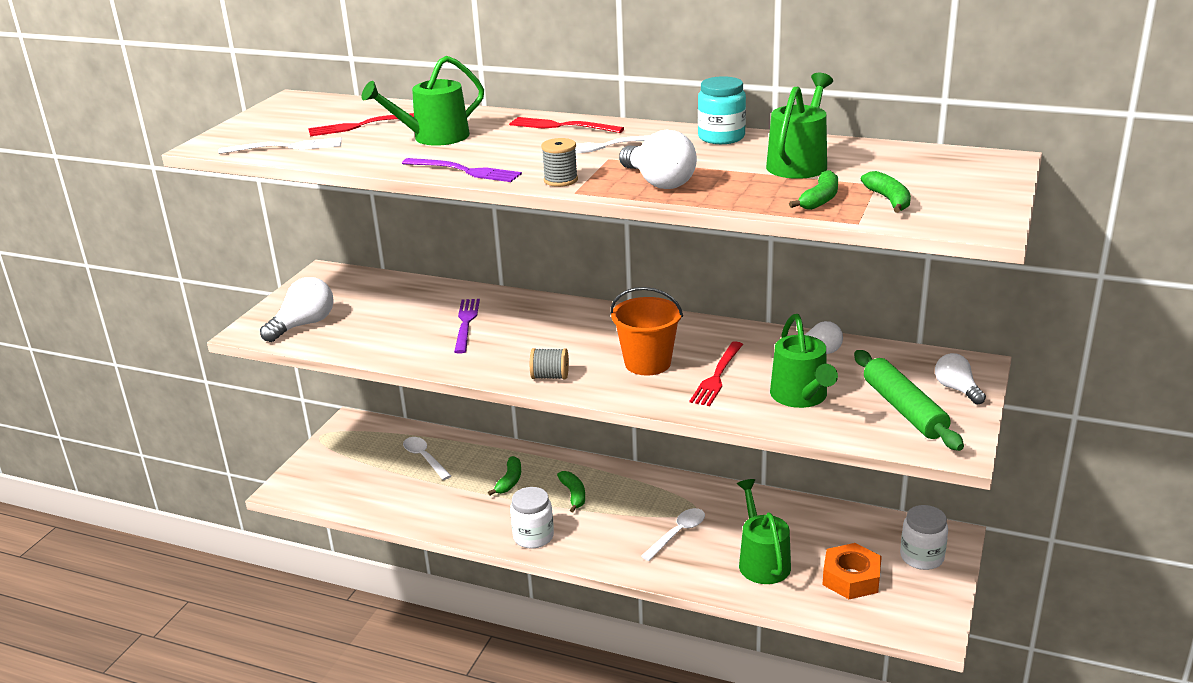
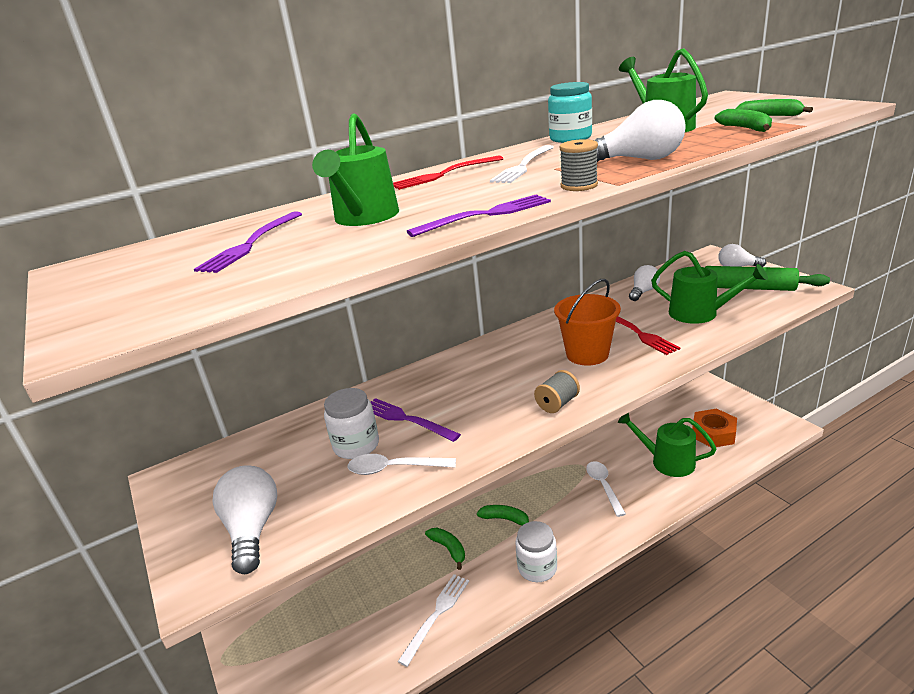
camera: 50 degrees left, 0 degrees up
white fork [218,137,342,154] -> white fork moved to [398,574,469,667]
red fork [308,113,414,136] -> purple fork [194,212,302,273]
white spoon [403,437,451,480] -> white spoon moved to [348,454,456,475]
white jar [900,505,948,570] -> white jar moved to [324,388,379,459]

